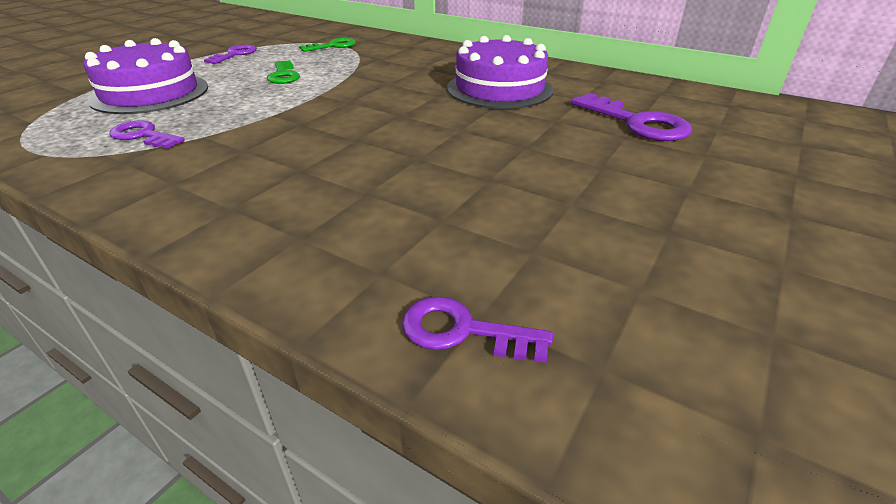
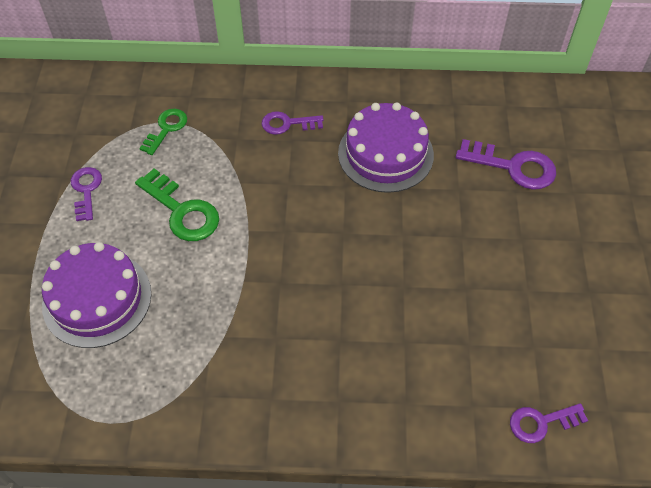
camera: 30 degrees left, 20 degrees up
purple key [110,120,185,149] -> purple key moved to [262,111,324,135]
green key [267,60,300,84] -> green key [135,168,219,241], size x1.55

